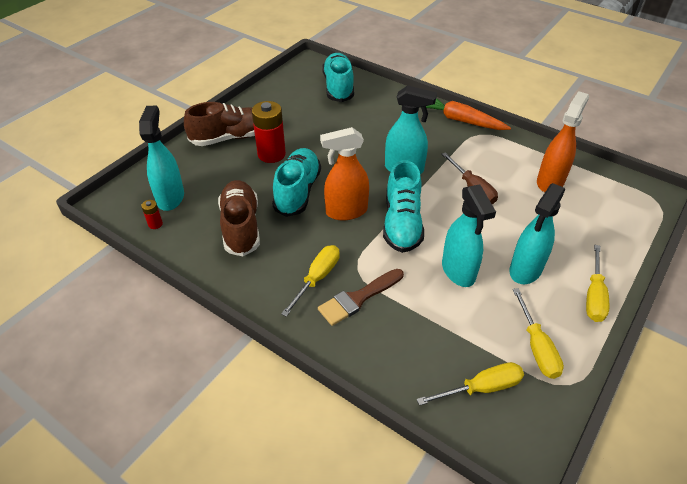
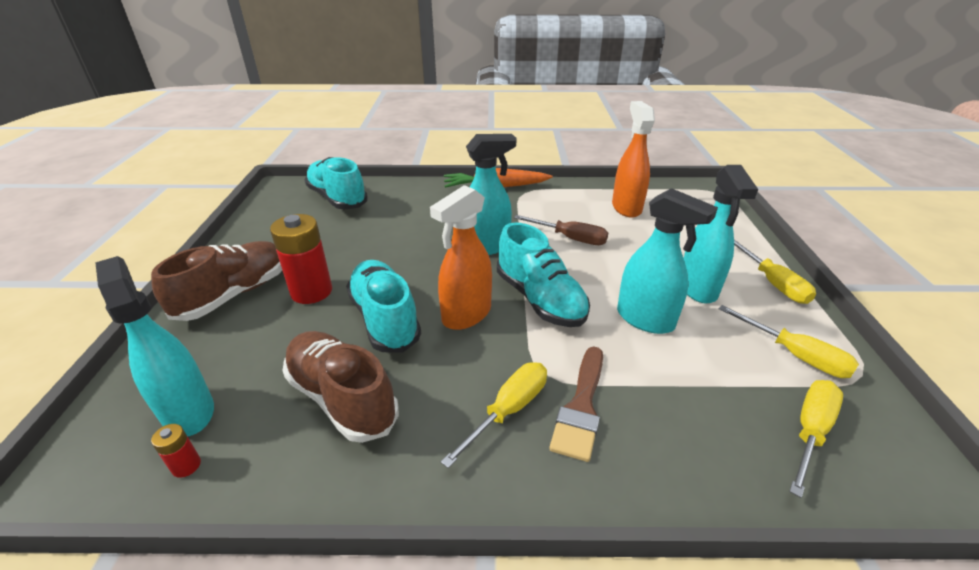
camera: 35 degrees left, 10 degrees down
yellow screwdriver [281,245,340,317] -> yellow screwdriver turned 45 degrees clockwise [441,362,547,468]

